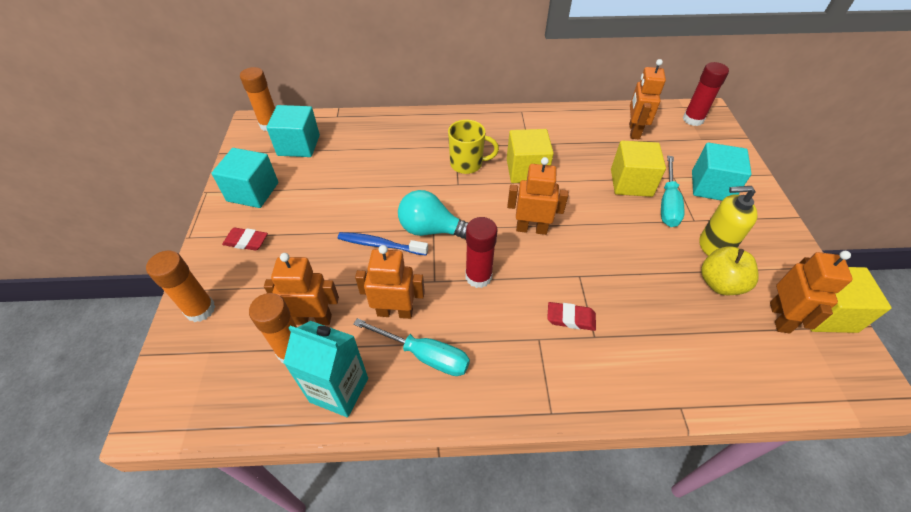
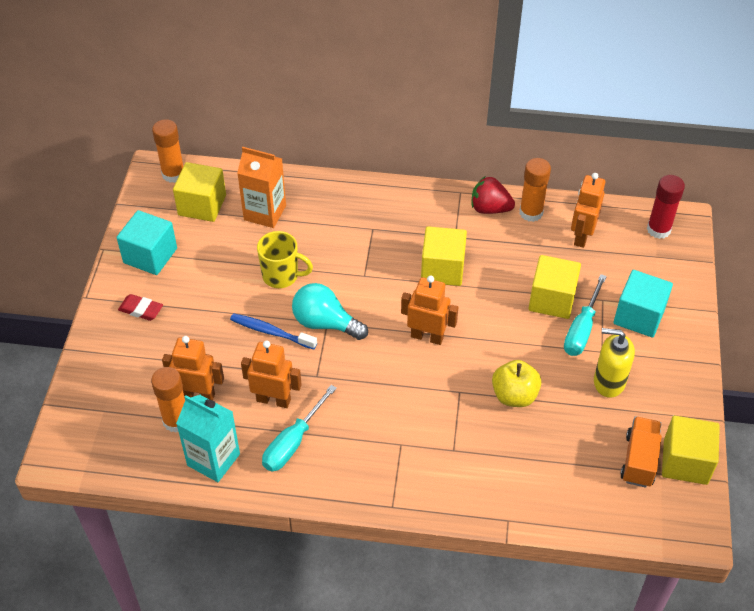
camera: 10 degrees right, 0 degrees up
orange glue stick [146,251,216,322] -> orange glue stick moved to [519,158,551,222]
turquoise cube [266,105,320,157] -> yellow cube [173,162,226,222]
turquoise screwdriver [353,318,470,376] -> turquoise screwdriver turned 90 degrees clockwise [262,385,337,472]
yellow mug [448,120,499,174] -> yellow mug moved to [257,231,313,288]
red glue stick [465,217,497,288] -> none
red eraser [547,302,596,331] -> none
yellow apple [701,246,759,295] -> yellow apple moved to [492,360,541,407]
orange robot [770,251,853,334] -> orange truck [620,417,662,488]
none -> orange carton [237,147,286,228]
none -> red strawberry [472,177,515,214]

